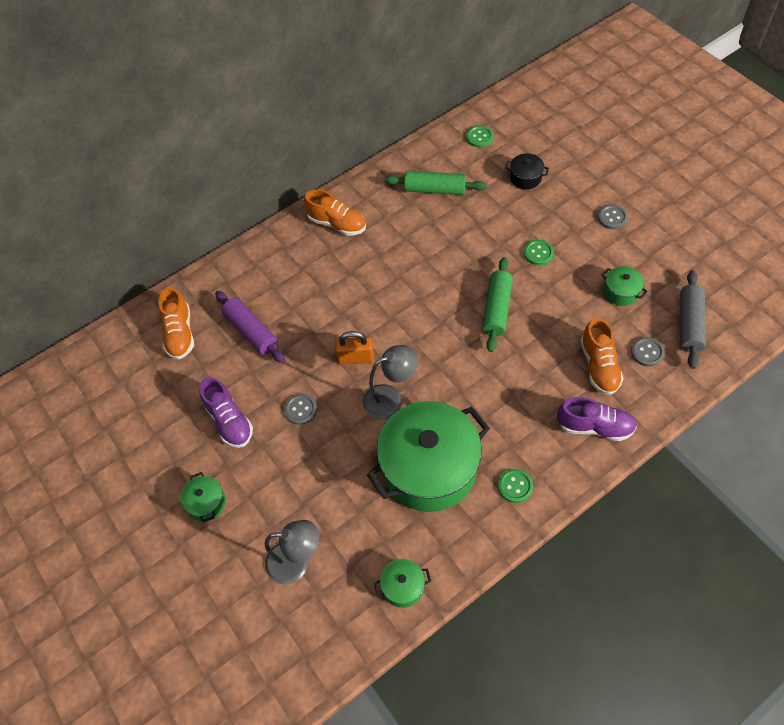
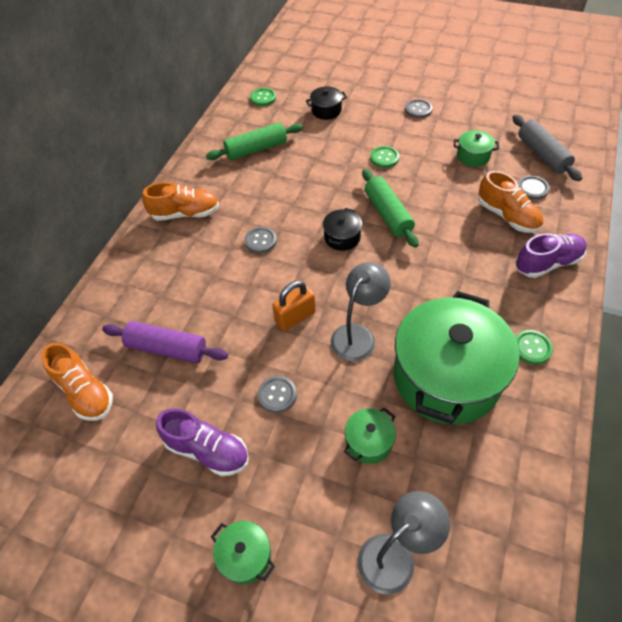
camera: 35 degrees left, 5 degrees down
green pot [374,559,431,608] -> green pot moved to [344,408,396,464]
none -> grey button [244,227,277,253]
none -> black pot [323,208,362,251]

